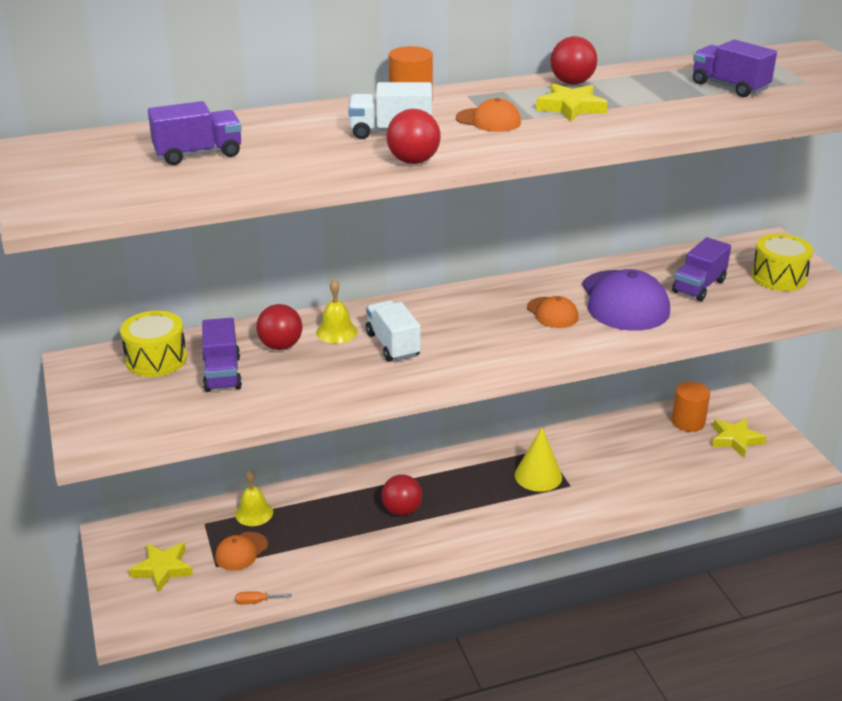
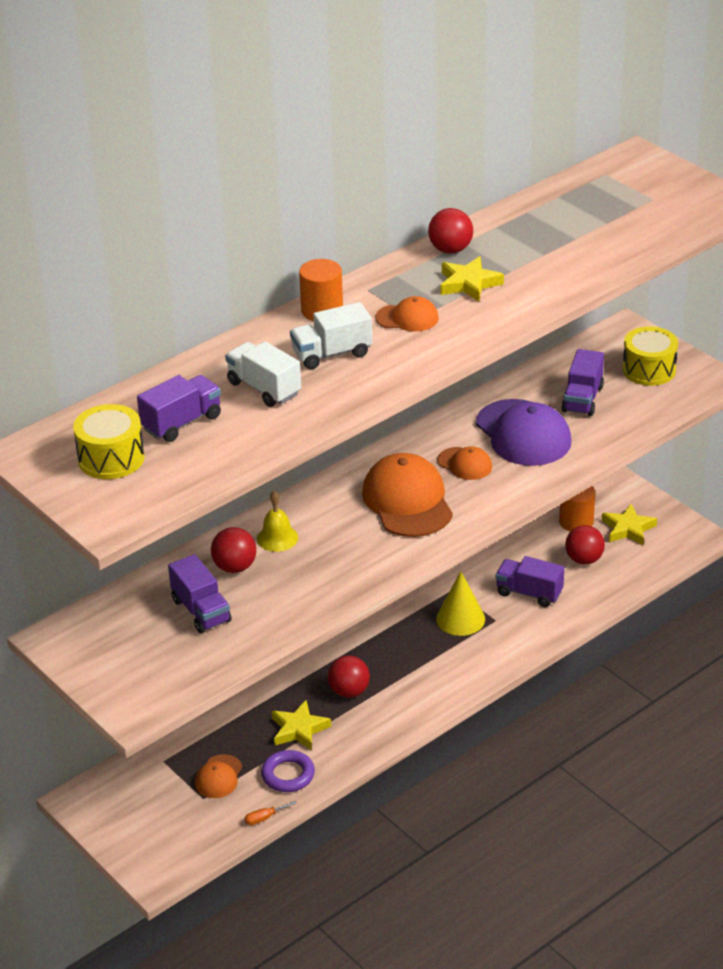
camera: 20 degrees left, 5 degrees up
yellow drum [120,311,187,377] -> yellow drum moved to [73,404,145,479]
yellow star [129,542,193,593] -> yellow star moved to [272,700,331,750]
yellow bell [235,470,273,526] -> none
white truck [366,300,421,362] -> white truck moved to [225,341,301,407]
red ball [386,109,441,164] -> red ball moved to [565,525,605,565]
purple truck [693,39,777,97] -> purple truck moved to [496,556,564,607]
none -> purple ring [261,750,315,792]
none -> orange cap [362,453,453,537]

